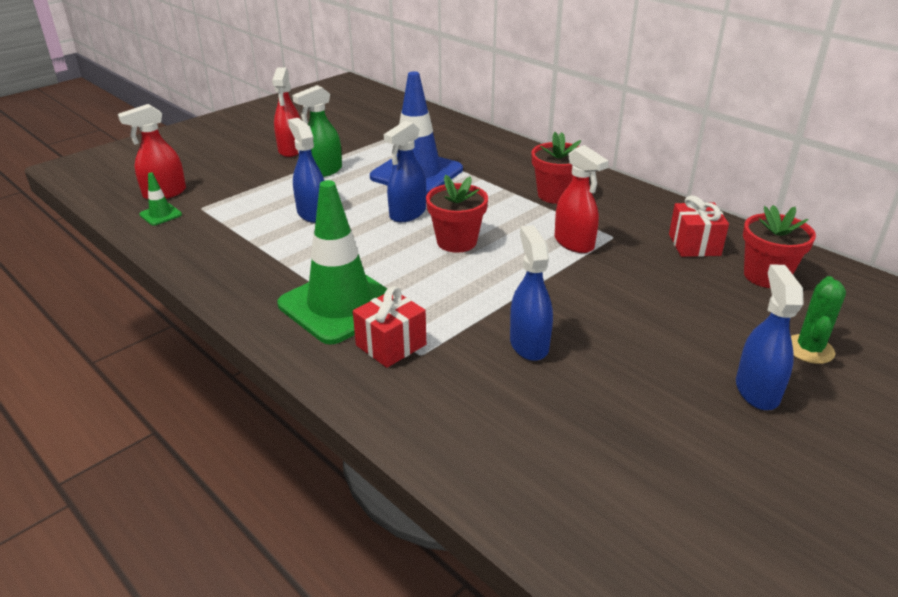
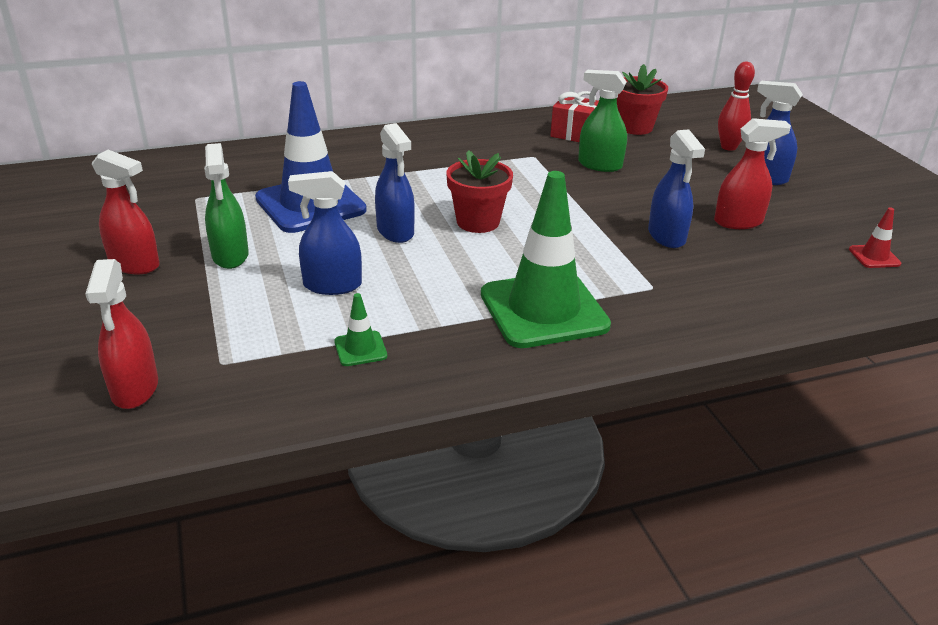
camera: 65 degrees left, 0 degrees up
green traffic cone [139,172,182,226] -> green traffic cone moved to [334,293,387,366]
red gift [353,286,426,368] -> none
blue spray bottle [510,225,553,361] -> blue spray bottle turned 120 degrees counterclockwise [648,129,705,248]
red flower pot [532,132,581,204] -> none
red spray bottle [554,145,609,253] -> red spray bottle moved to [714,118,791,229]
green cactus [791,276,846,364] -> red bowling pin [718,62,755,151]
none -> green spray bottle [578,70,627,172]
none -> red traffic cone [849,207,901,268]

